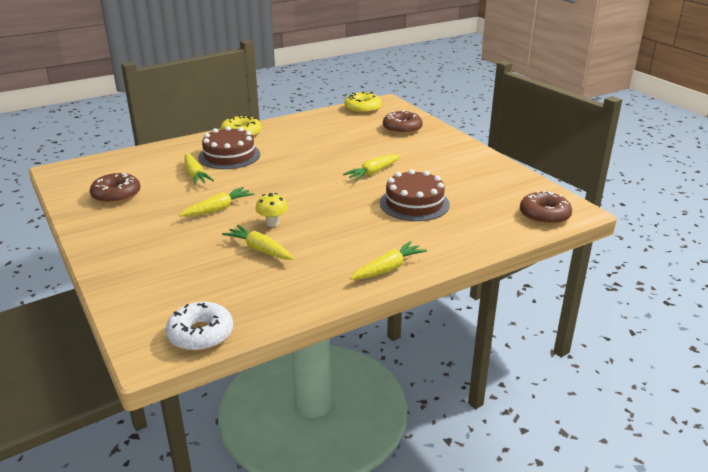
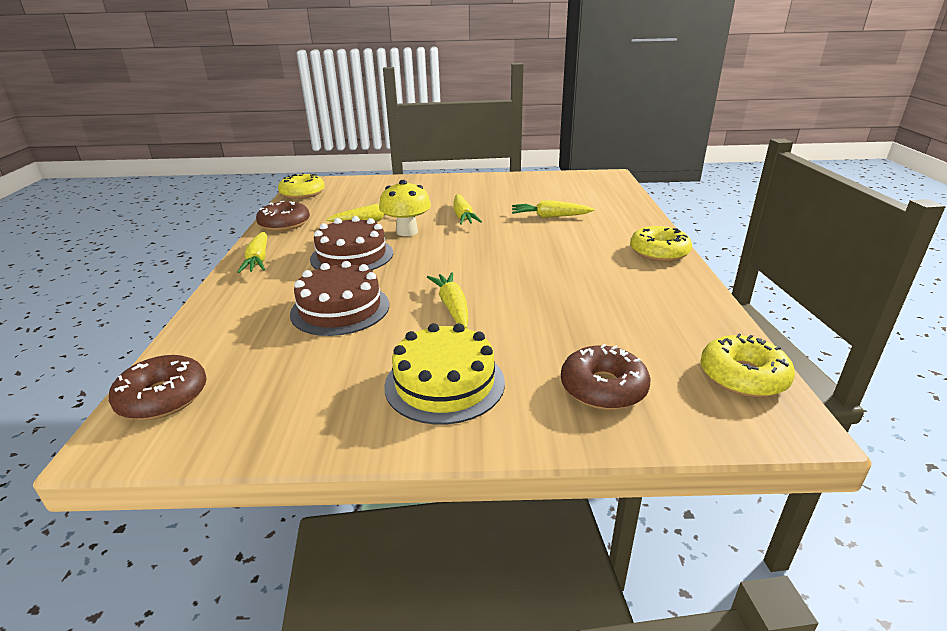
camera: 120 degrees right, 0 degrees up
brown donut [90,173,140,204] -> brown donut moved to [256,200,310,231]
white donut [166,302,233,351] -> yellow donut [278,173,325,199]
brown cake [198,126,260,169] -> brown cake moved to [310,216,393,270]
yellow mushroom [255,193,288,227] -> yellow mushroom [379,180,431,236], size x1.54
none -> yellow cake [384,323,505,424]

